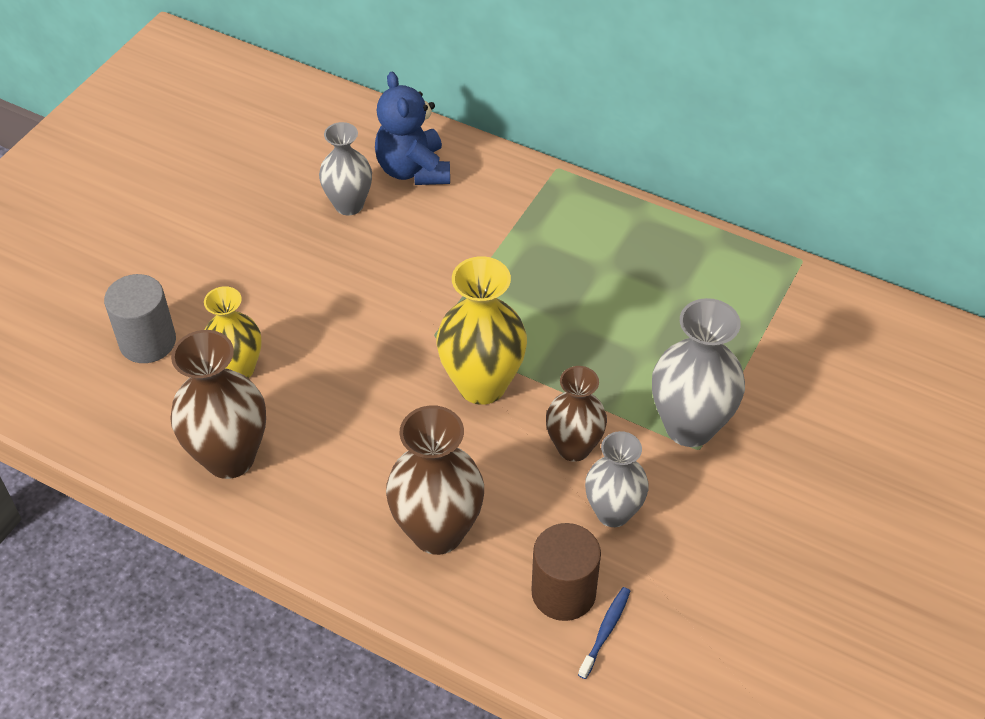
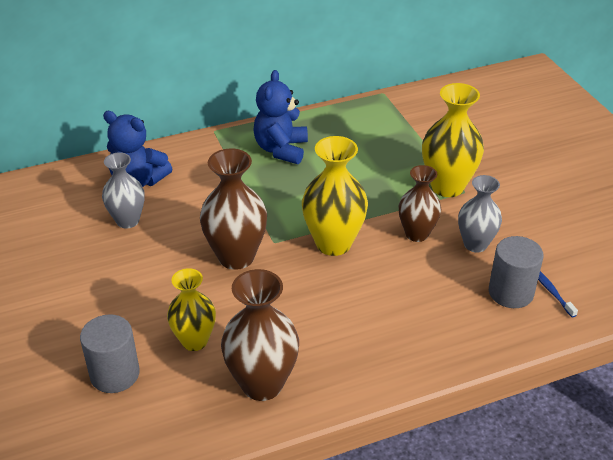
camera: 50 degrees left, 10 degrees down
brown vase [386,405,484,555] -> brown vase moved to [200,149,267,270]
brown cylinder [531,523,601,621] -> grey cylinder [489,236,544,308]
grey vase [652,298,745,447] -> yellow vase [422,83,484,197]
none -> blue teddy bear [253,70,308,164]

